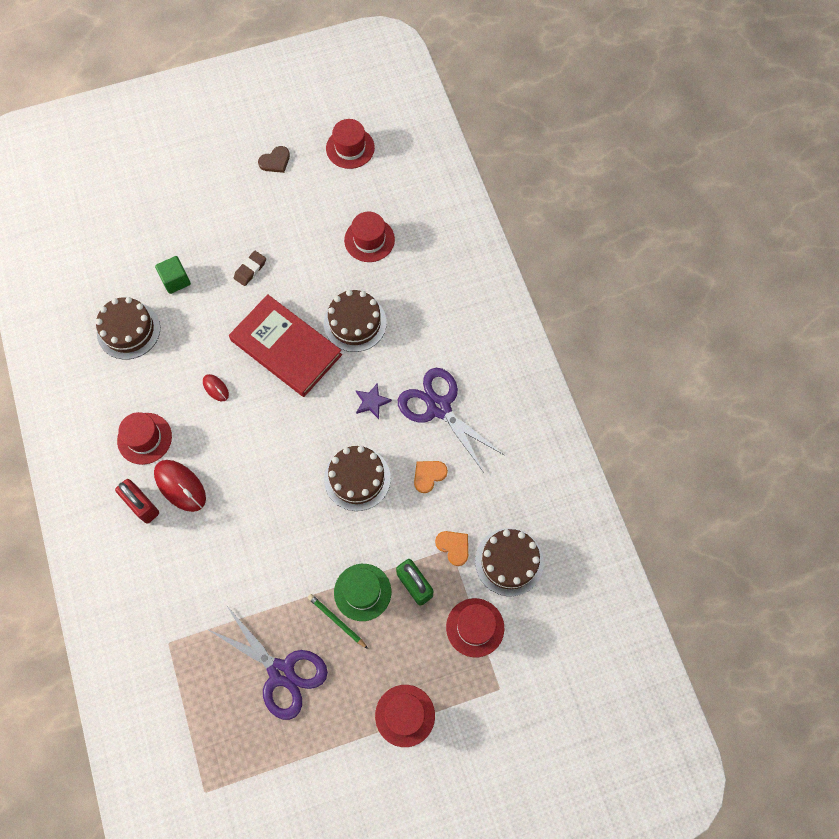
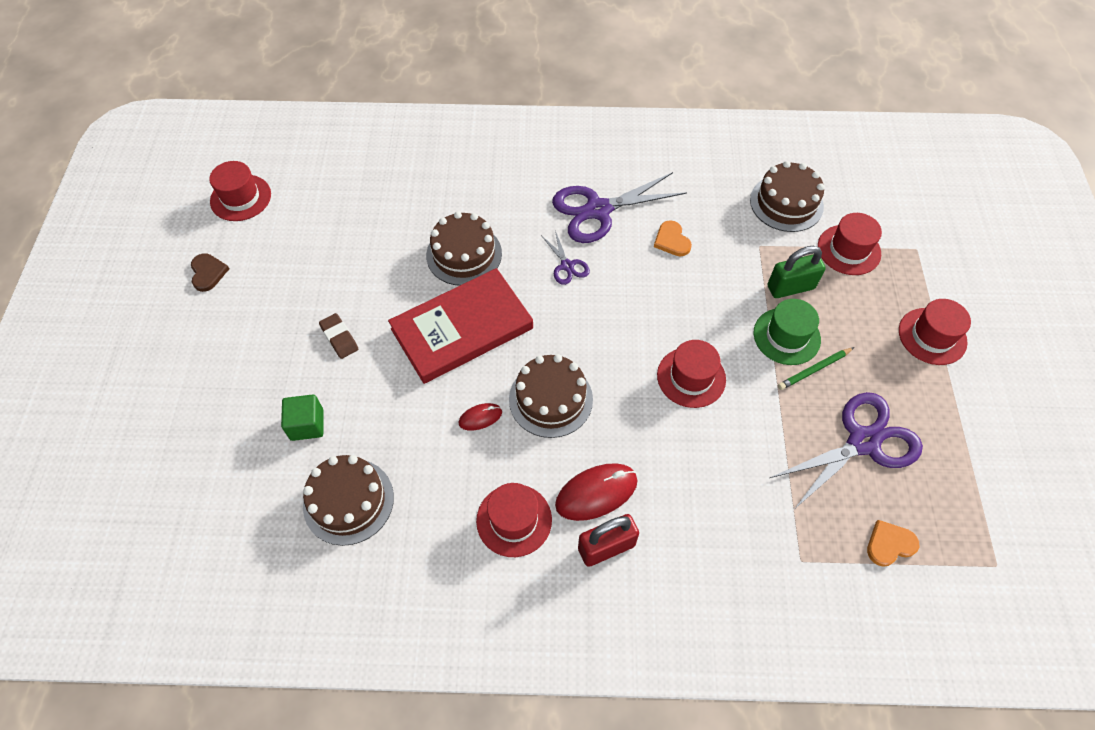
camera: 70 degrees left, 10 degrees down
brown cake [324,446,391,511] -> brown cake moved to [509,354,593,438]
red hat [344,212,395,262] -> red hat moved to [657,340,726,408]
purple star [356,384,392,419] -> purple scissors [541,231,590,285]
orange heart [435,531,468,566] -> orange heart moved to [867,520,919,567]

